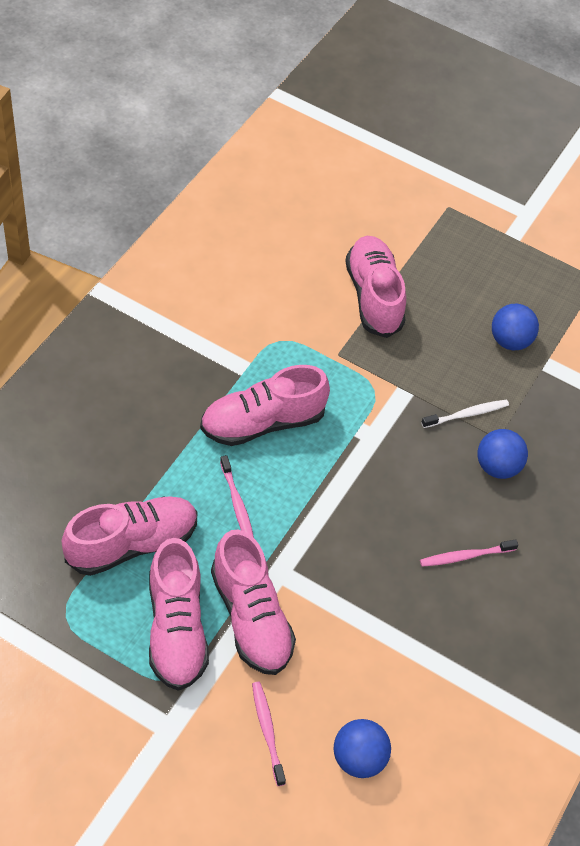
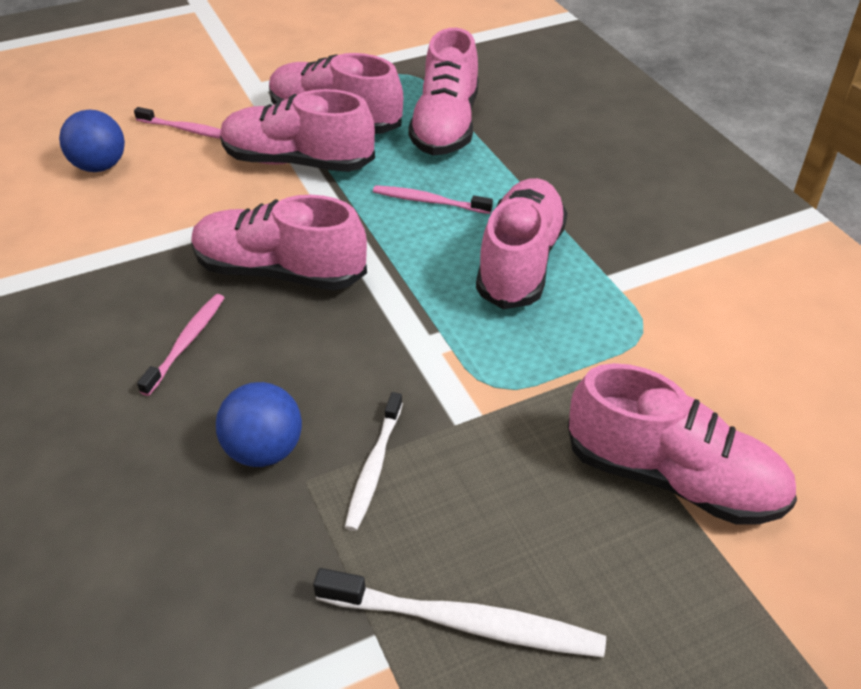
camera: 130 degrees right, 10 degrees down
blue ball [492,304,539,350] -> white toothbrush [313,568,606,657]
none -> pink shoe [191,195,367,290]

